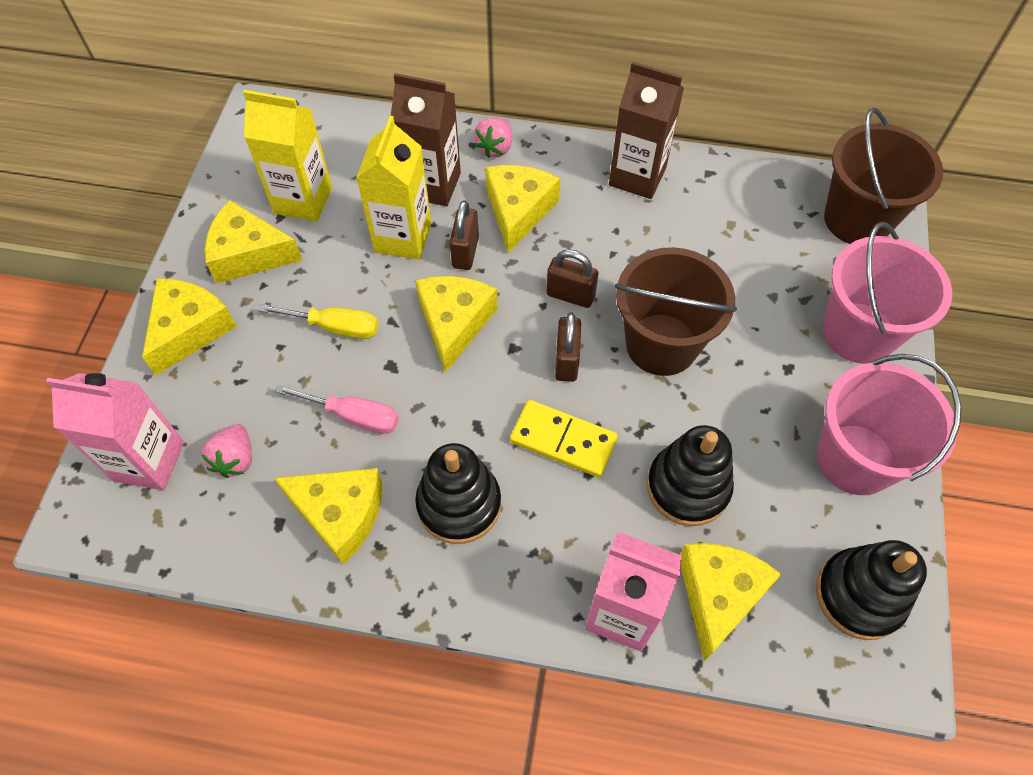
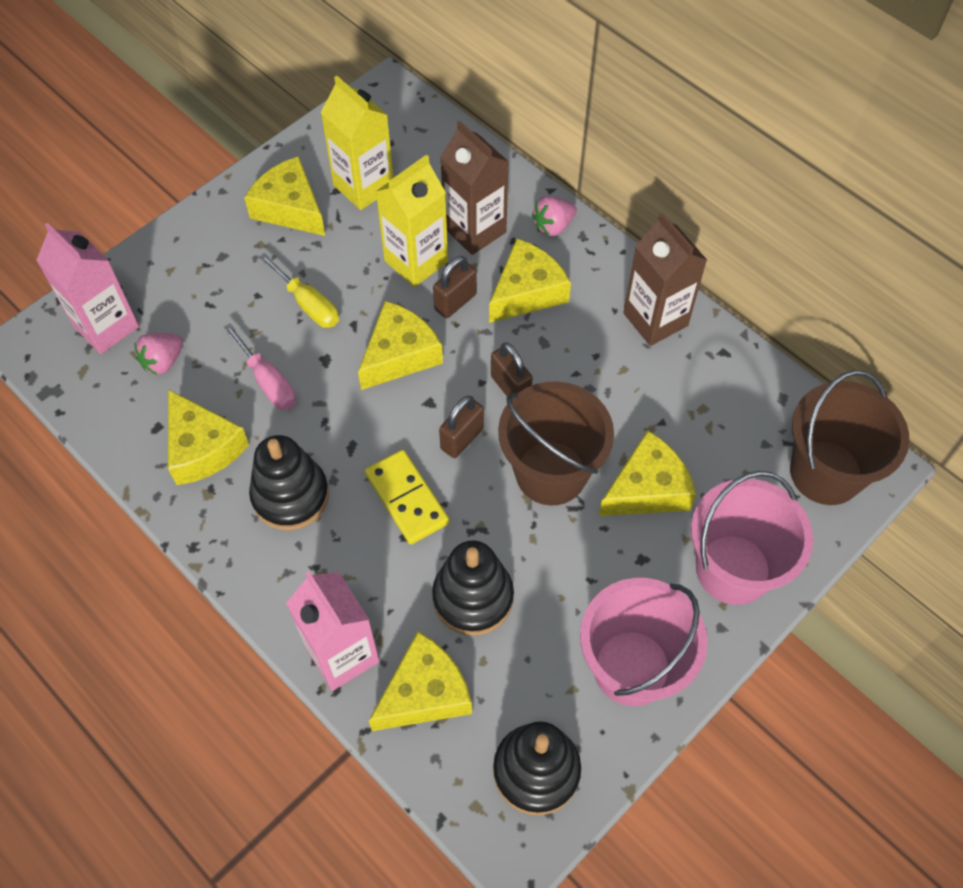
camera: 35 degrees right, 0 degrees up
yellow cheese [142,278,237,375] -> yellow cheese moved to [599,430,696,516]

